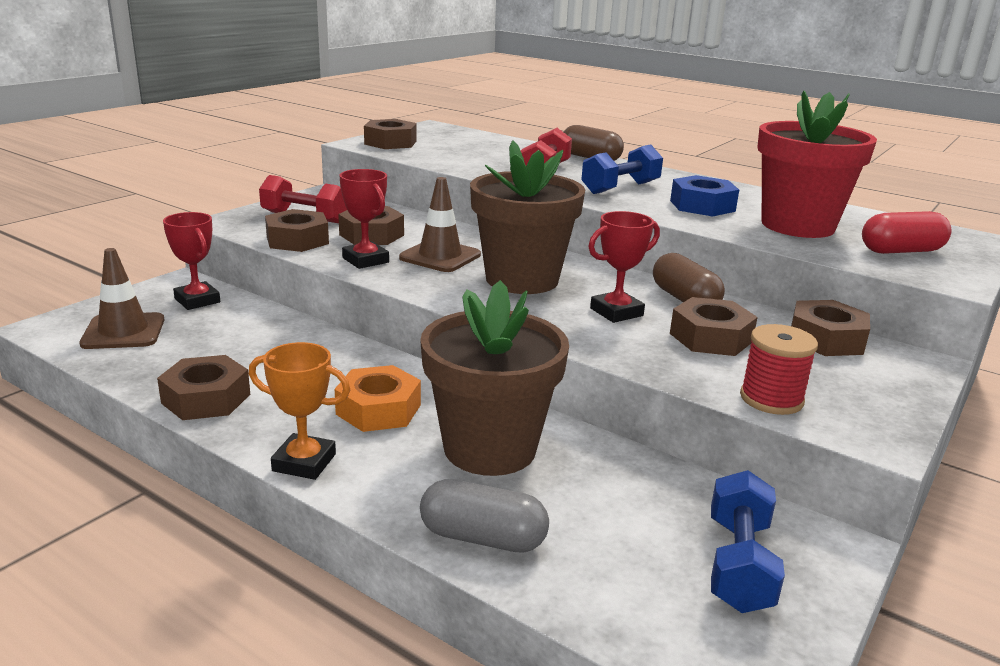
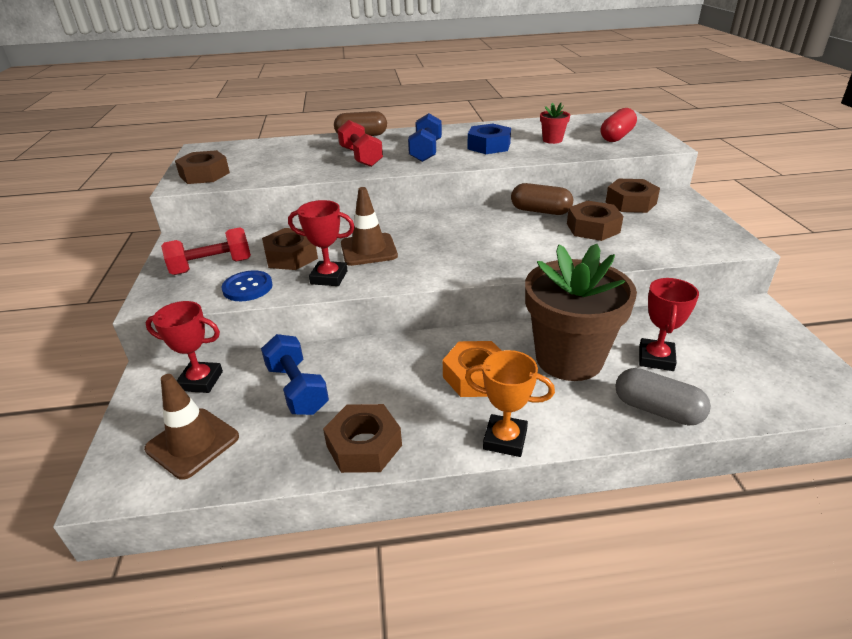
camera: 40 degrees left, 10 degrees up
orange trophy [249,342,350,480] -> orange trophy turned 45 degrees clockwise [465,350,555,457]
brown nut [265,209,329,252] -> blue button [222,270,273,301]
grey capsule [420,479,549,553] -> grey capsule turned 60 degrees clockwise [615,368,711,426]
brown flower pot [470,141,585,294] -> none
red trophy [588,211,660,323] -> red trophy moved to [639,278,699,371]
blue dumbbell [711,470,785,613] -> blue dumbbell moved to [261,334,329,415]
red spool [740,324,818,415] -> none
red flower pot [757,91,877,238] -> red flower pot [540,103,570,144], size x0.42

